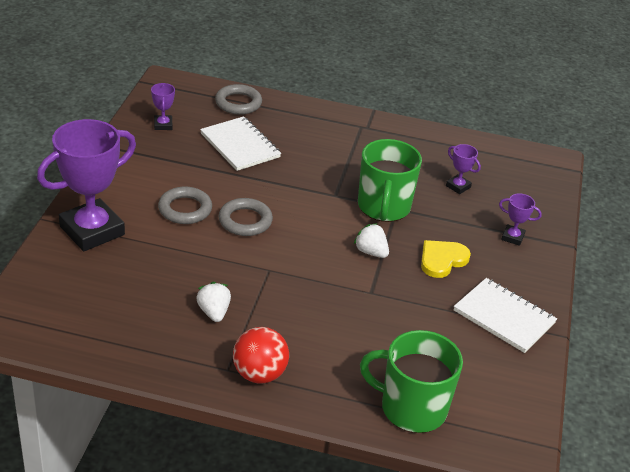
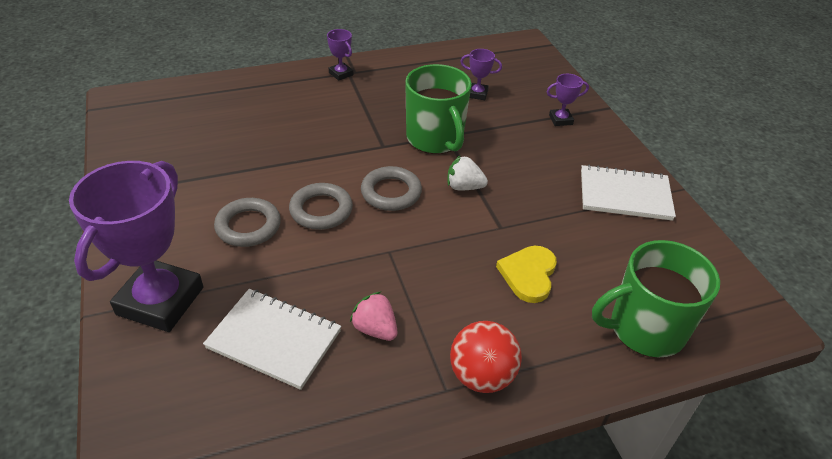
camera: 30 degrees left, 5 degrees up
purple trophy [151,83,175,130] -> purple trophy moved to [327,29,353,81]
white strawberry [196,282,231,322] -> pink strawberry [350,291,398,341]
white notebook [200,116,281,171] -> white notebook moved to [203,289,341,390]
grey ring [215,84,262,115] -> grey ring moved to [361,166,422,211]
yellow heart [421,240,471,278] -> yellow heart moved to [496,246,557,303]

